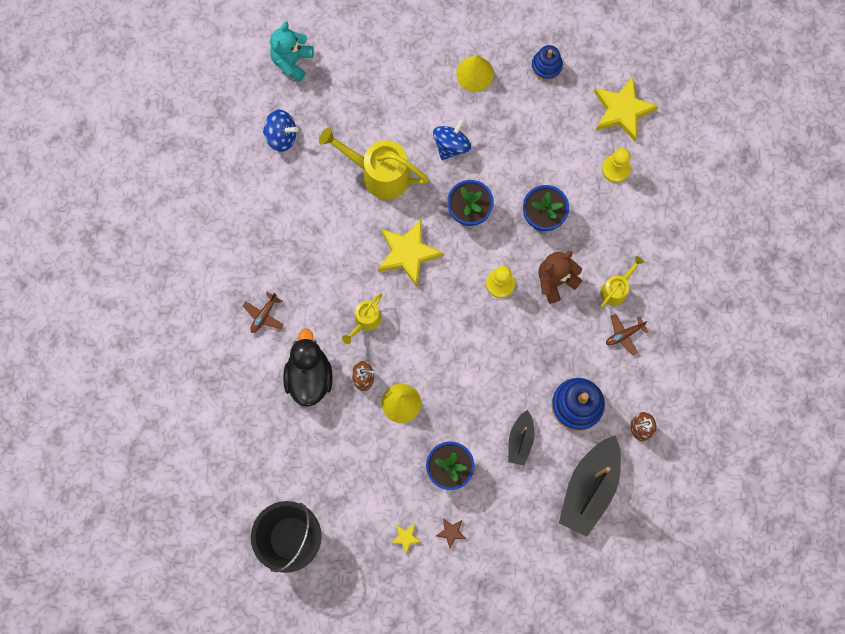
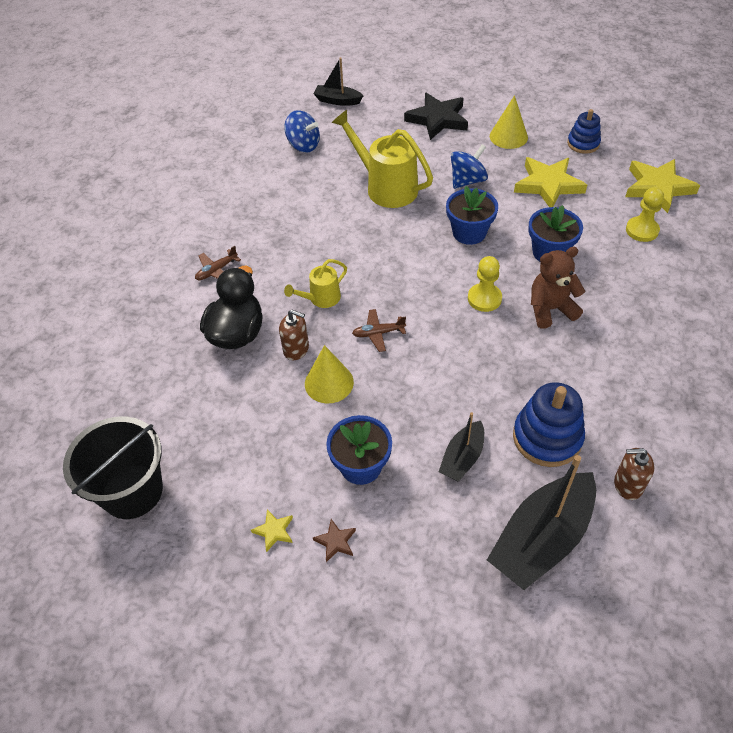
camera: 20 degrees right, 25 degrees down
turquoise teddy bear [270,21,313,82] -> black boat [313,58,364,106]
yellow star [378,220,444,286] -> yellow star moved to [514,157,587,207]
yellow watering can [600,256,644,308] -> none
brown plane [606,313,648,355] -> brown plane moved to [352,309,406,352]
none -> black star [404,93,468,140]

